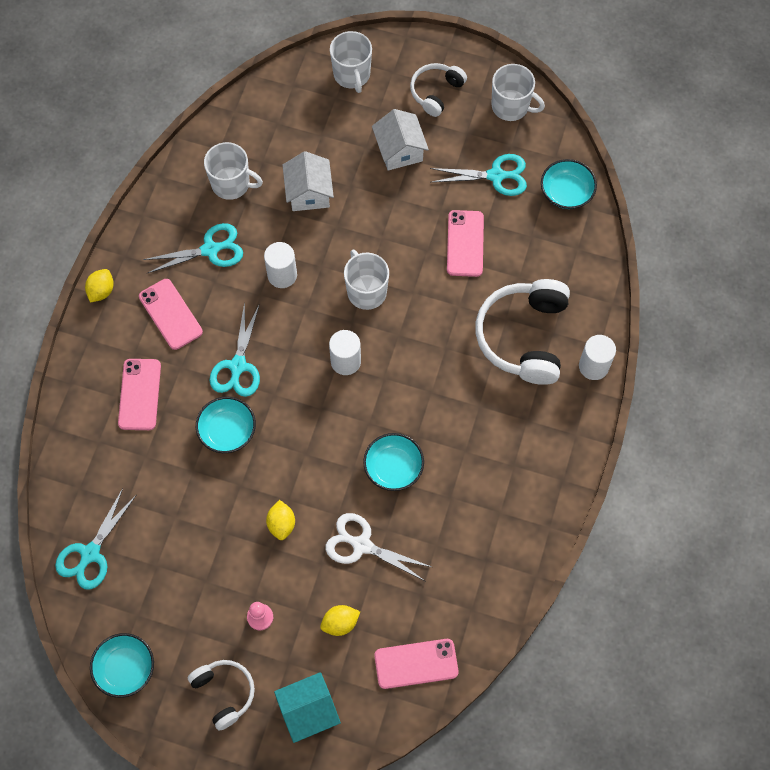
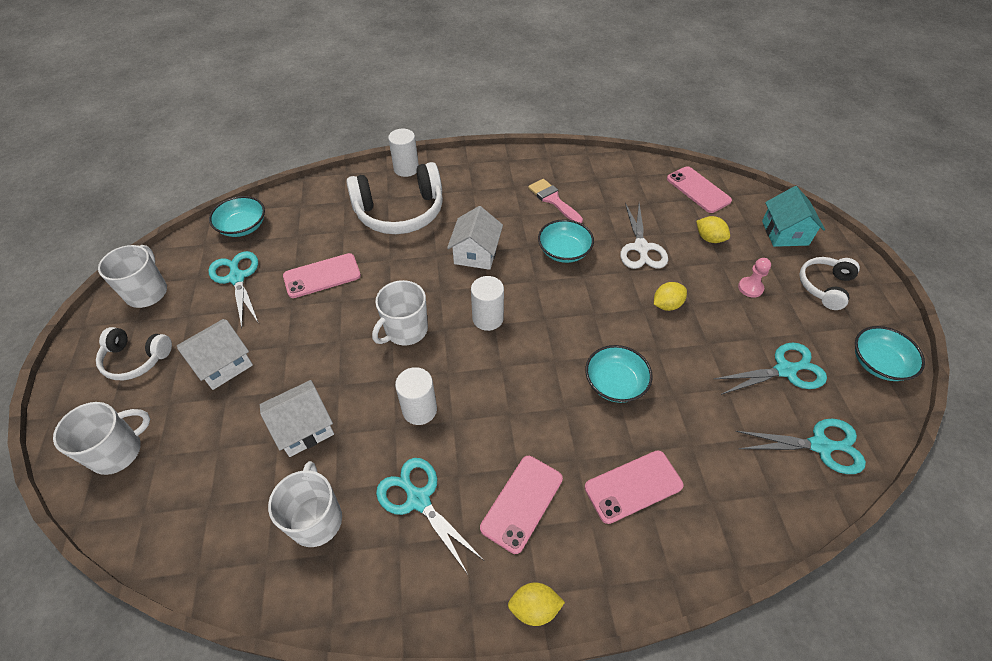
camera: 115 degrees left, 15 degrees down
turquoise scissors [209,302,260,397] -> turquoise scissors moved to [714,343,827,395]
turquoise house [274,672,341,743] -> turquoise house turned 45 degrees clockwise [762,186,825,247]
none -> white house [447,206,503,270]
none -> pink brush [528,179,583,224]

